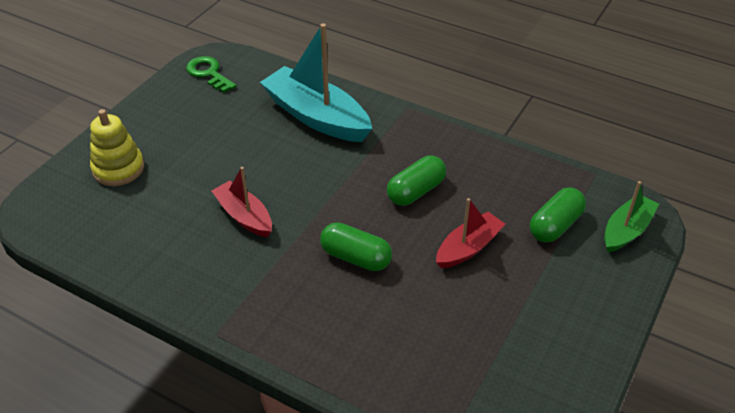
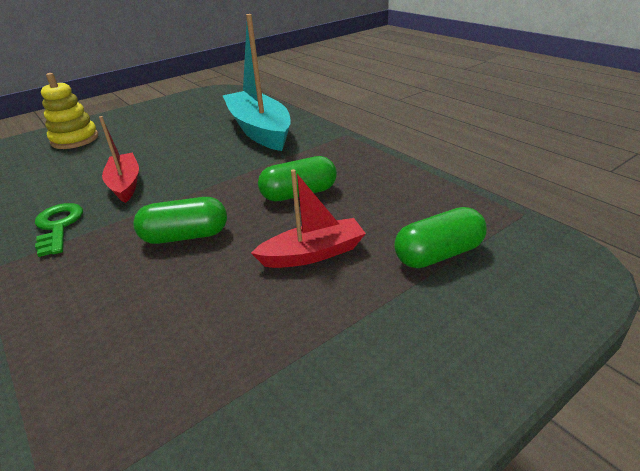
camera: 25 degrees right, 10 degrees down
green key [186,56,236,93] -> green key moved to [35,203,83,257]
green capsule [320,223,392,271] -> green capsule turned 60 degrees counterclockwise [133,197,227,244]
green boat [604,181,659,253] -> none

